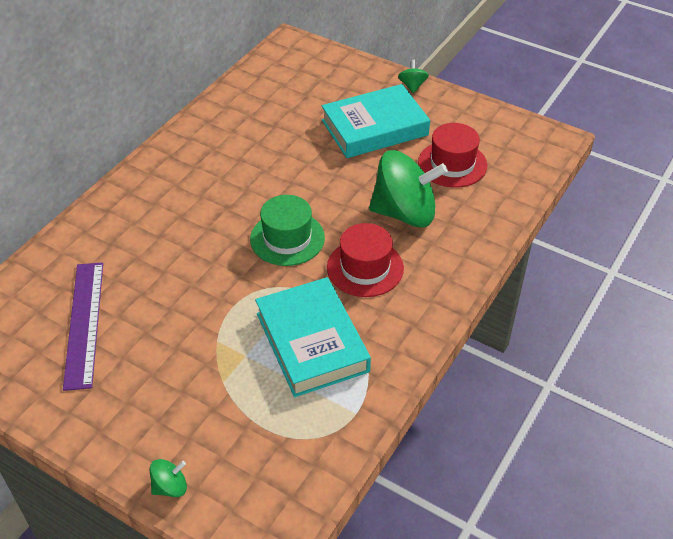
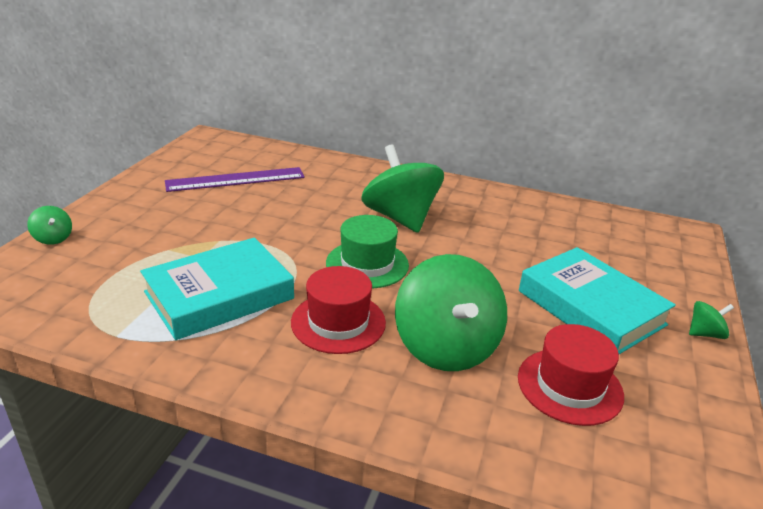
camera: 75 degrees right, 15 degrees down
none -> green spinning top [361,144,444,233]

